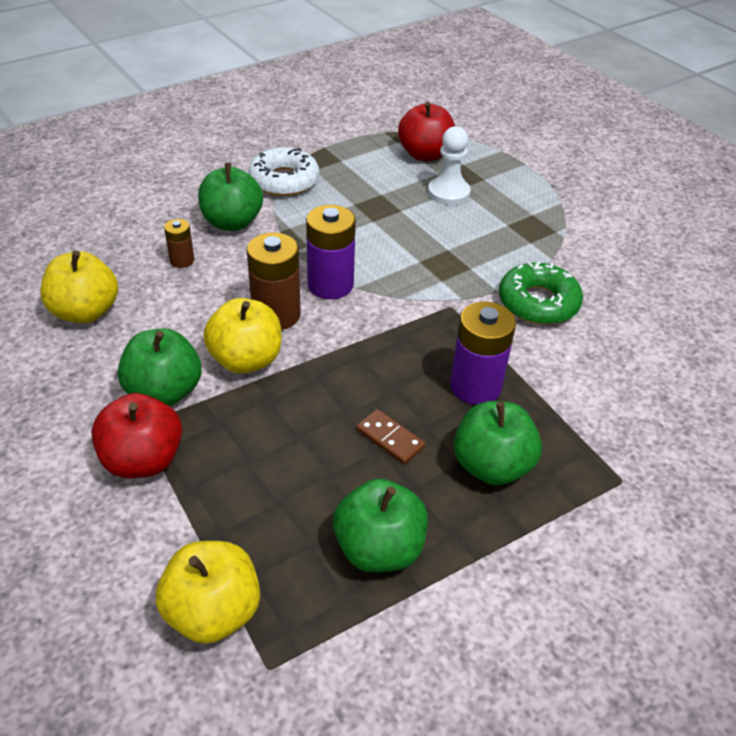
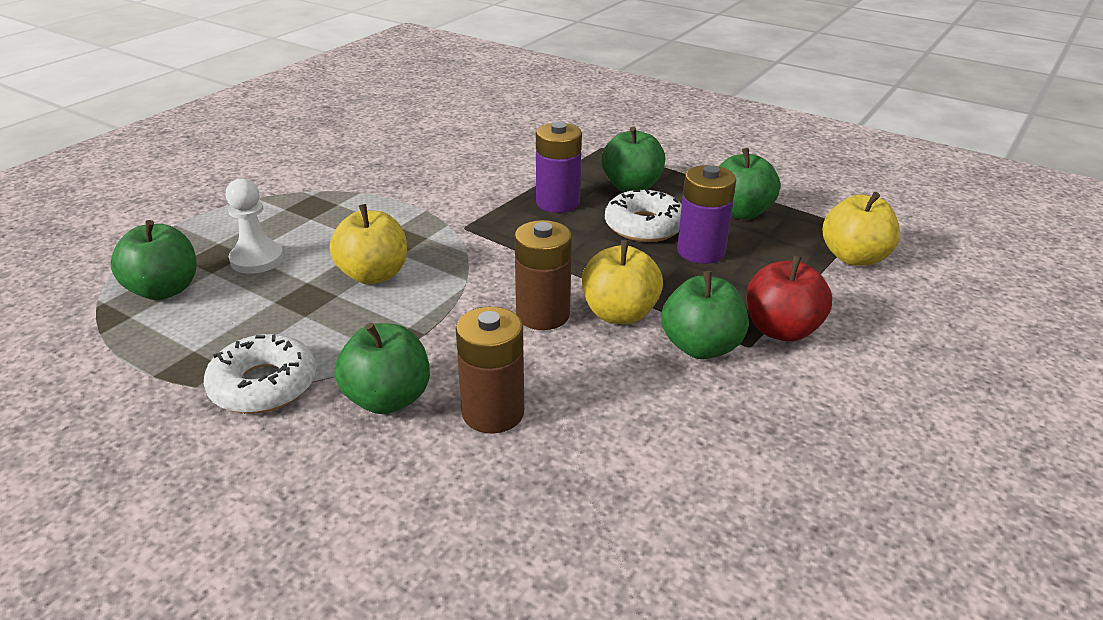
camera: 110 degrees left, 10 degrees down
yellow apple [40,251,118,323] -> yellow apple moved to [330,204,407,284]
brown battery [164,219,194,268] -> brown battery [456,307,524,434], size x1.86
purple battery [306,205,356,299] -> purple battery moved to [677,165,736,264]
brown domino [356,409,425,465] -> white donut [605,189,682,242]
red apple [398,101,455,161] -> green apple [110,220,197,300]
green donut [499,262,583,325] -> none

